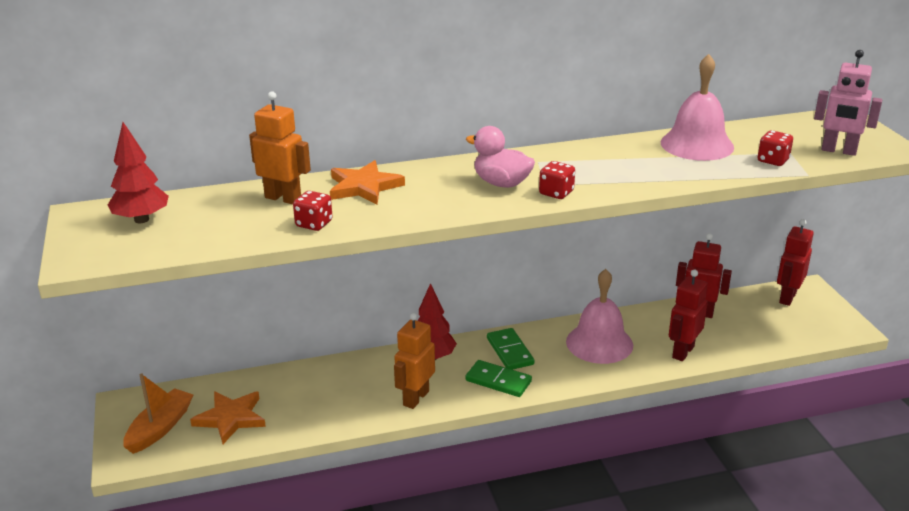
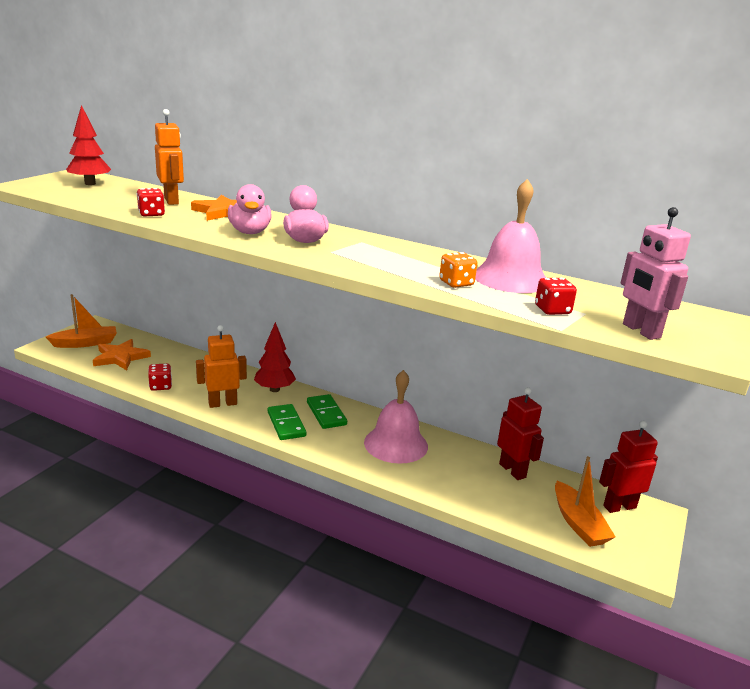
camera: 40 degrees right, 5 degrees down
green domino [487,328,534,370] -> green domino turned 45 degrees counterclockwise [307,394,347,429]
red dice [539,161,575,199] -> red dice moved to [148,363,172,391]
red robot [669,269,708,361] -> none
none -> pink duck [228,184,272,234]
none -> orange dice [439,252,478,288]
none -> orange boat [555,456,616,547]

